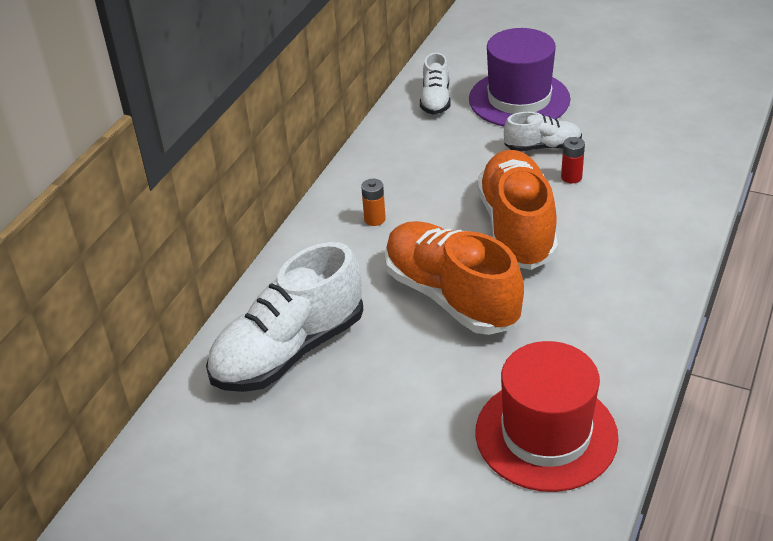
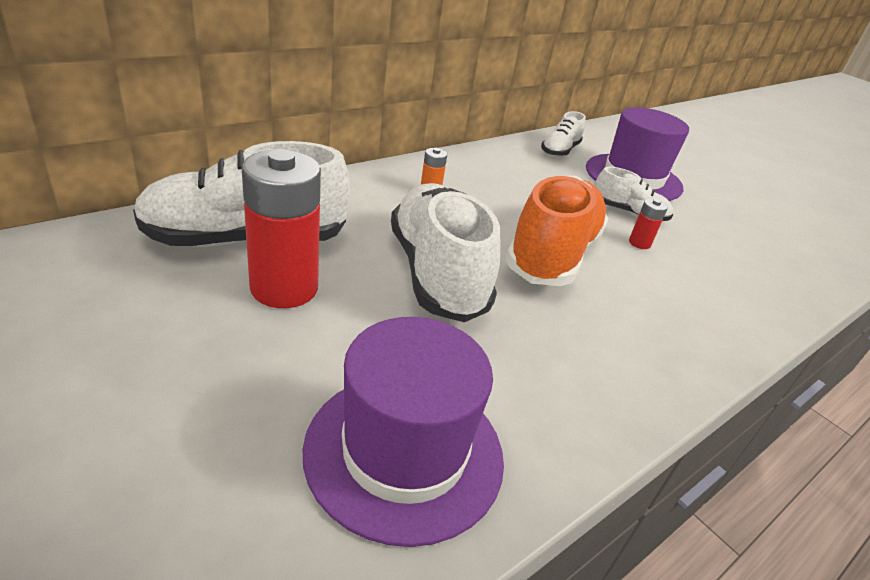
camera: 20 degrees right, 5 degrees down
orange shoe [385,221,524,335] -> white shoe [391,183,501,322]
red hat [475,341,619,492] -> purple hat [303,317,504,547]
none -> red battery [242,149,321,308]

